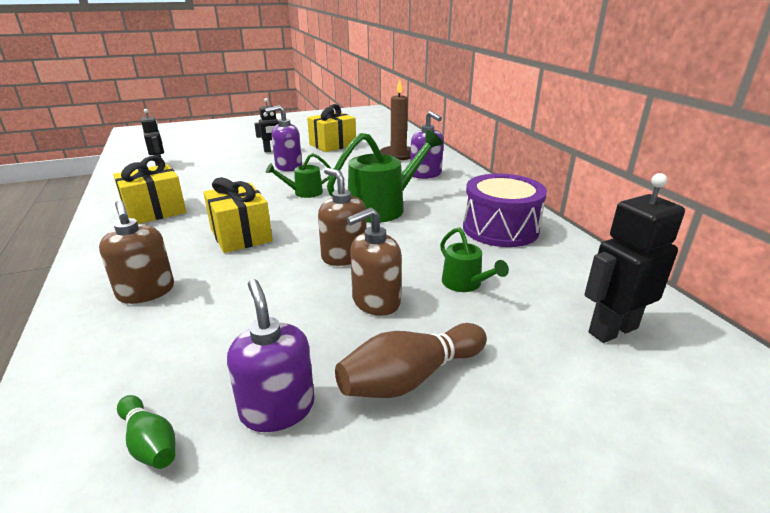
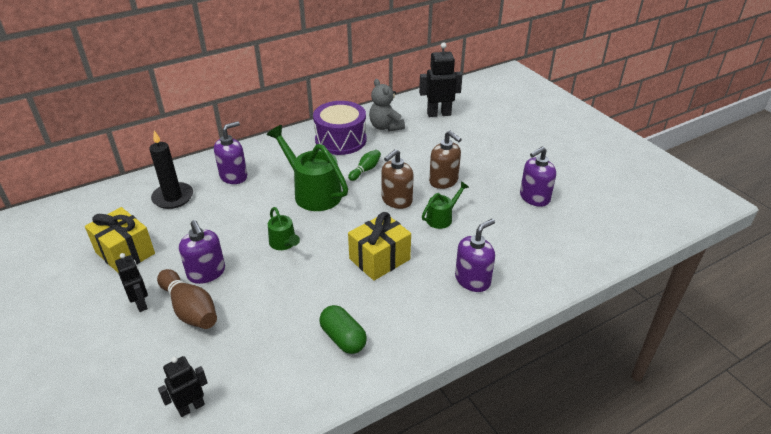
camera: 100 degrees left, 10 degrees up
brown soap dispenser [99,200,174,304] -> purple soap dispenser [455,219,495,292]
yellow gift [113,156,186,224] -> green capsule [319,305,367,354]
green bowling pin [117,395,175,469] -> green bowling pin moved to [348,150,381,181]
brown bowling pin [335,323,487,398] -> brown bowling pin moved to [157,269,217,329]
brown candle [380,79,411,160] -> black candle [149,130,193,209]
green watering can [440,227,509,292] -> green watering can moved to [422,182,469,229]
black robot [584,173,685,343] -> black robot turned 120 degrees clockwise [419,43,463,117]
none -> grey teddy bear [369,79,405,131]

